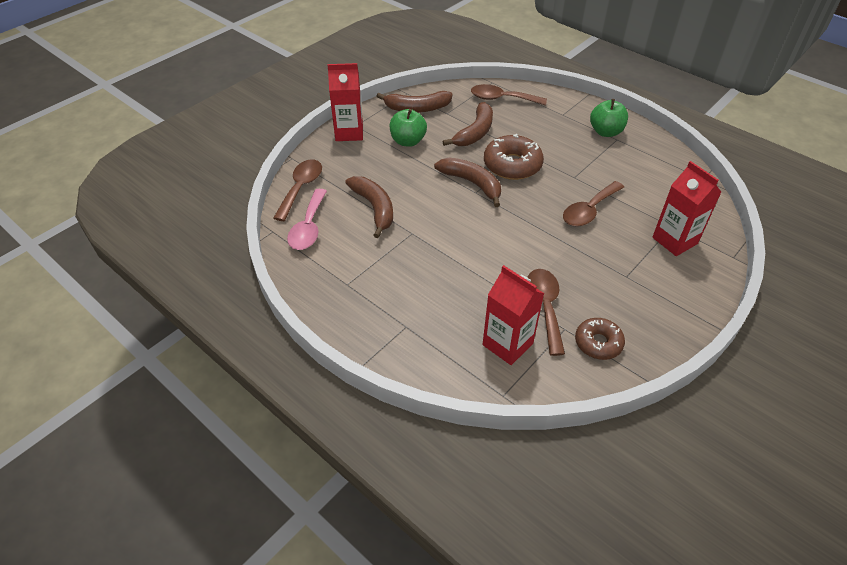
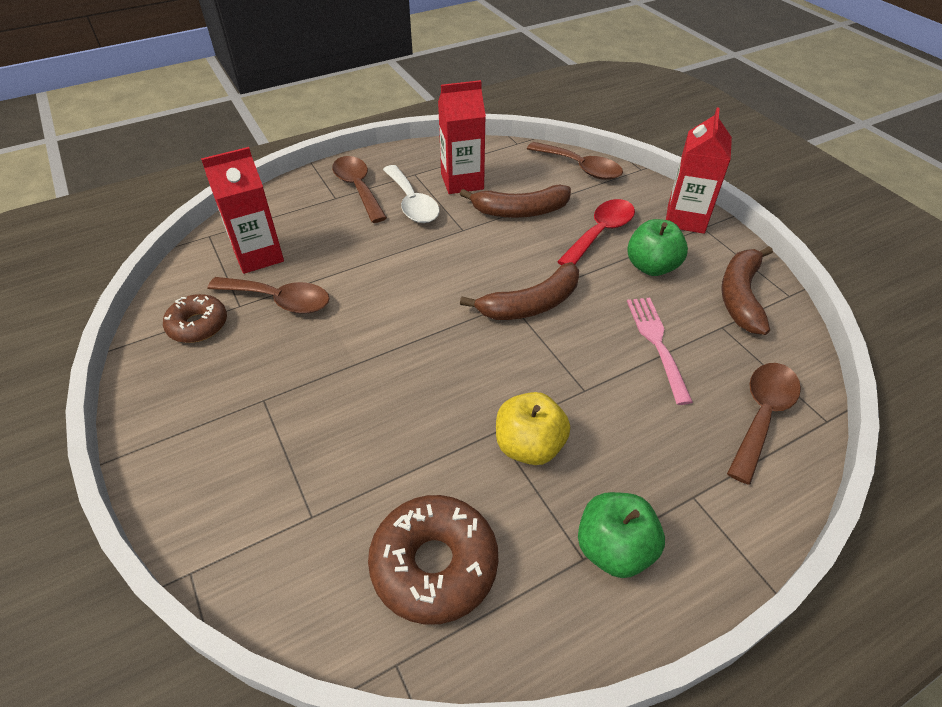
camera: 110 degrees right, 0 degrees up
pink spoon [287,189,327,250] -> none
brown banana [442,102,493,146] -> pink fork [627,298,693,405]
brown donut [484,133,544,180] -> brown donut moved to [368,495,499,625]
brown spoon [563,181,624,227] -> brown spoon moved to [332,156,387,223]
red carton [652,161,721,256] -> red carton moved to [438,80,486,194]
none -> white spoon [383,165,440,223]
none -> yellow apple [496,392,570,465]
none -> red spoon [557,199,635,266]

